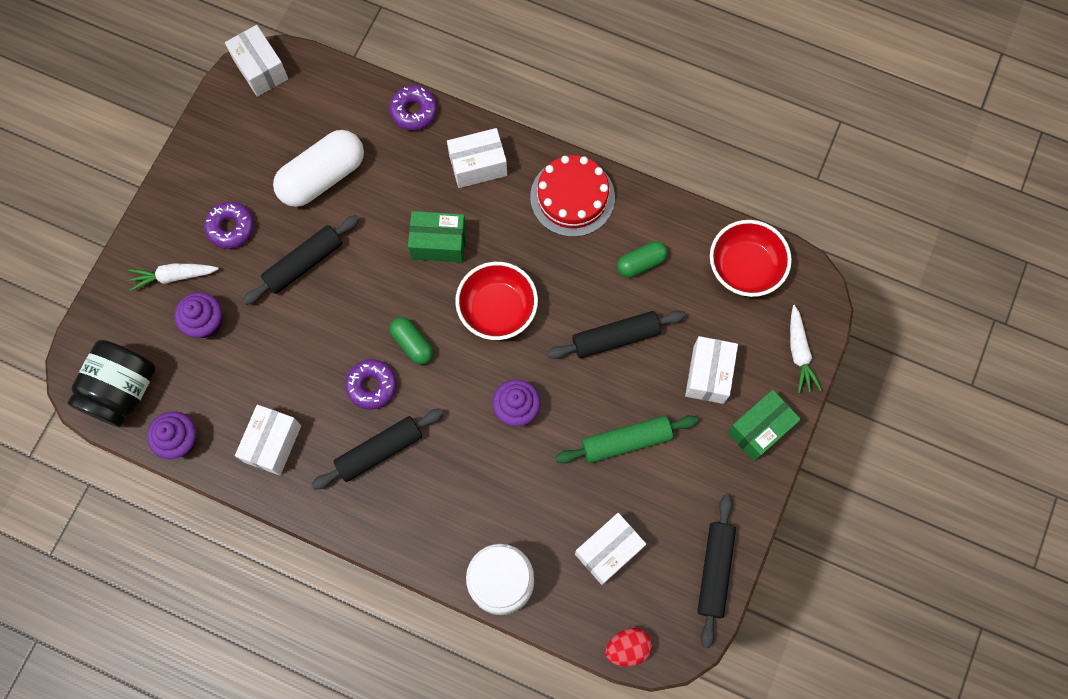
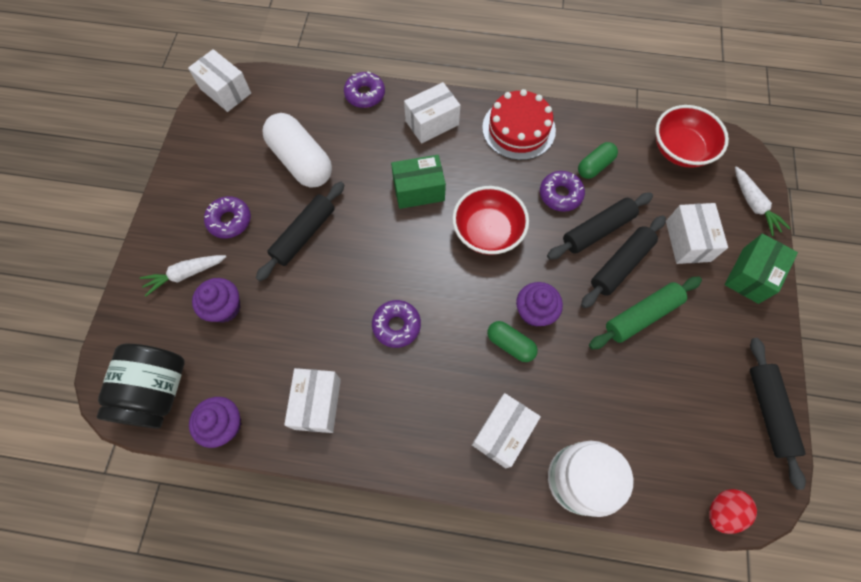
camera: 15 degrees left, 5 degrees down
white capsule [273,130,364,207] -> white capsule turned 75 degrees counterclockwise [262,113,332,187]
black rolling pin [311,409,444,490] -> black rolling pin moved to [581,215,666,308]
green capsule [390,317,433,365] -> green capsule moved to [487,321,538,362]
white box [575,513,646,585] -> white box moved to [472,393,541,468]
none -> purple donut [540,171,585,212]

